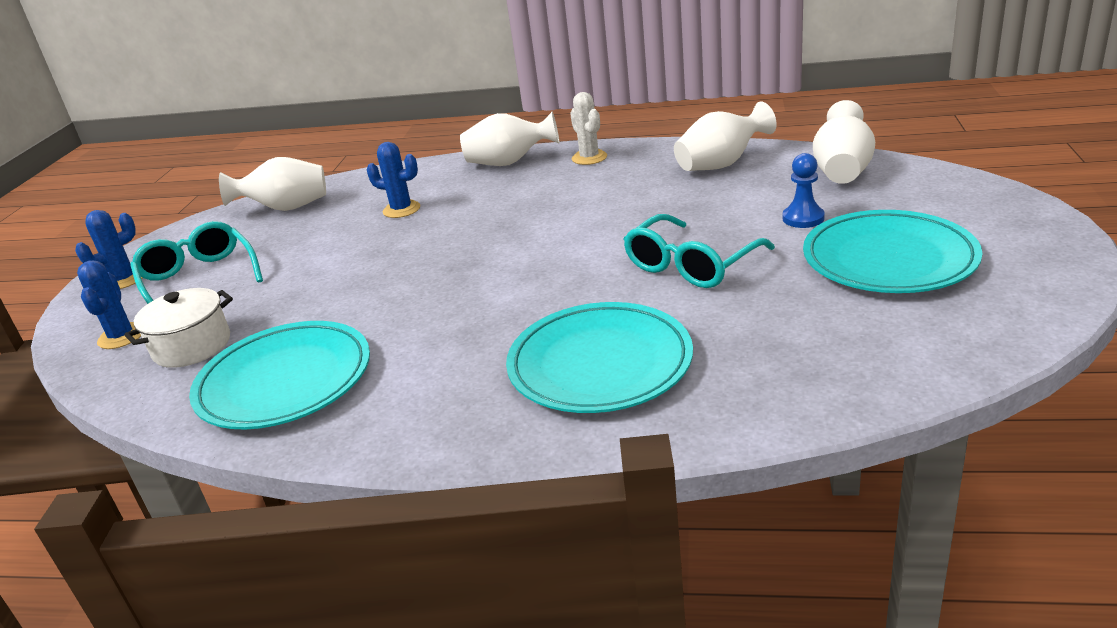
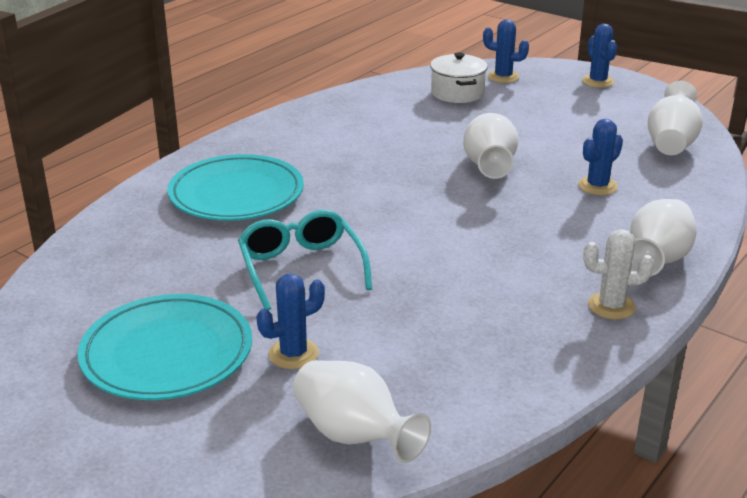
camera: 115 degrees right, 0 degrees up
turquoise glasses [130,221,263,304] -> none
turquoise plate [189,321,370,430] -> none
white vase [674,101,777,171] -> white vase moved to [463,113,519,179]
blue pawn [783,153,825,228] -> blue cactus [257,274,325,369]

